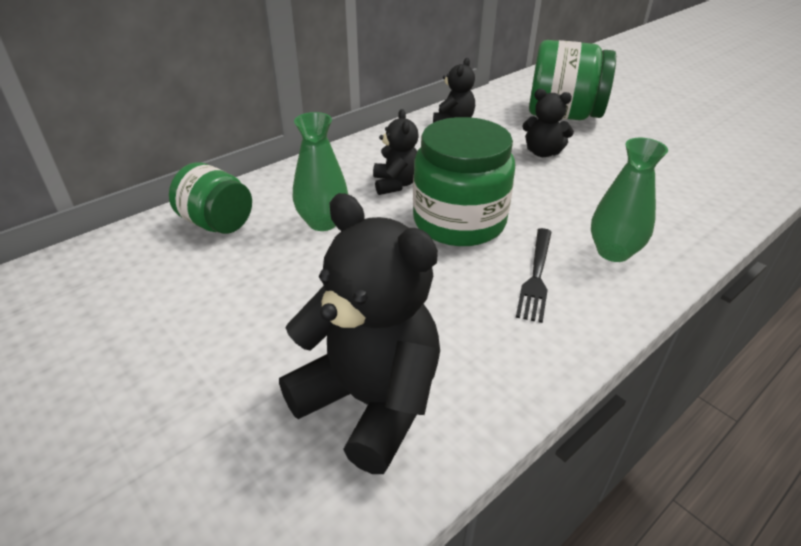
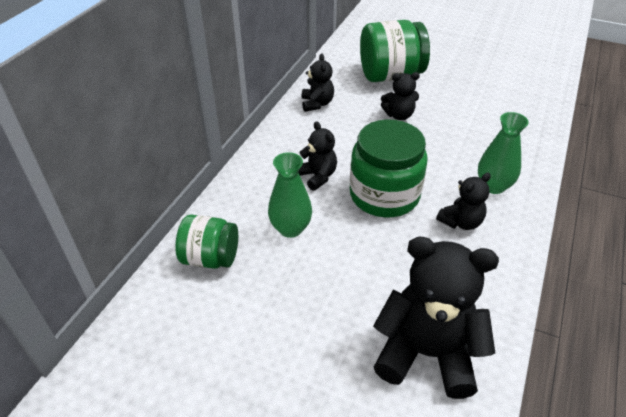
camera: 25 degrees left, 5 degrees up
black fork [516,228,551,323] -> black teddy bear [436,173,491,230]

